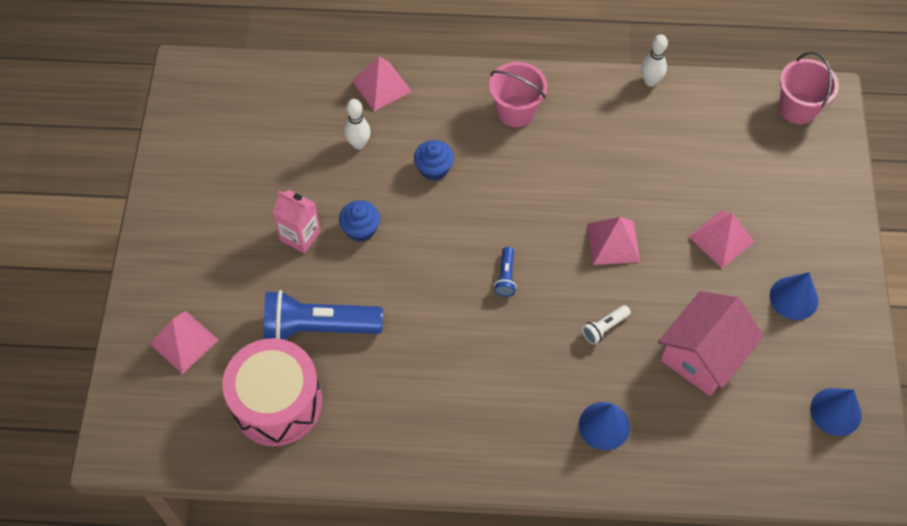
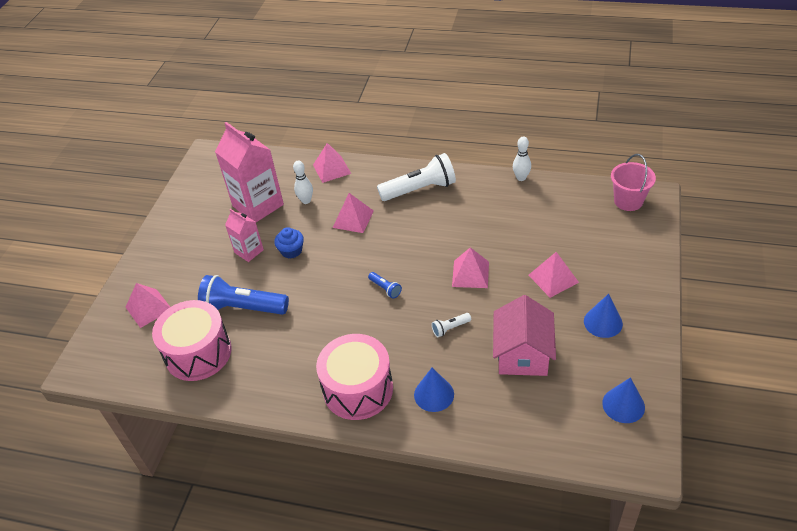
camera: 15 degrees right, 15 degrees down
blue cupcake [414,140,454,181] -> pink pyramid [333,193,374,233]
pink bucket [489,62,547,127] -> white flashlight [377,153,456,201]
blue flashlight [494,247,516,297] -> blue flashlight turned 60 degrees counterclockwise [368,272,402,299]
pink house [658,291,764,396] -> pink house turned 45 degrees counterclockwise [493,295,556,376]
none -> pink carton [215,122,284,222]
none -> pink drum [316,334,393,420]

